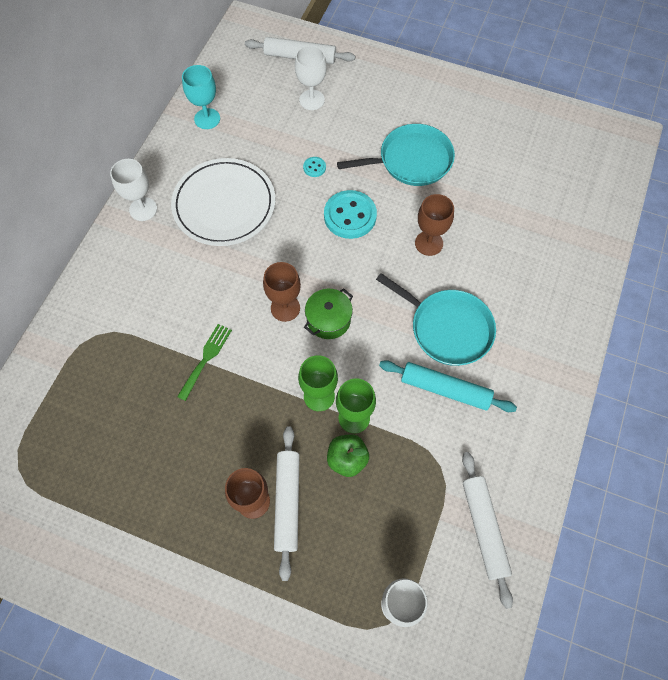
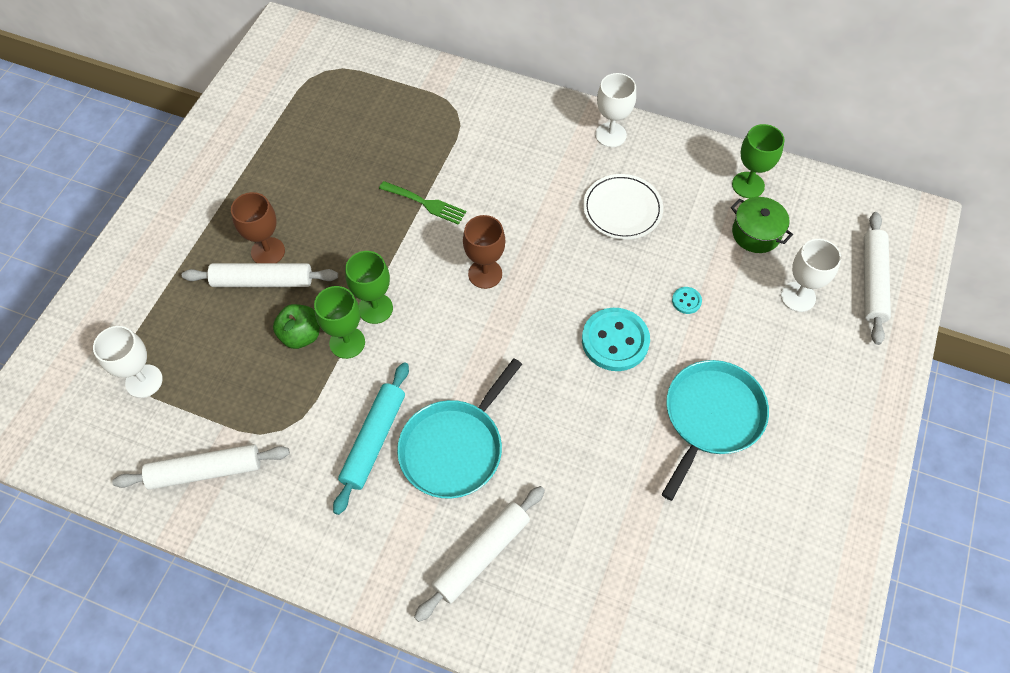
camera: 90 degrees right, 5 degrees down
white plate [171,158,275,246] -> white plate [583,174,663,240], size x0.65
turquoise goblet [182,65,220,129] -> green goblet [732,124,785,198]
green pot [304,288,353,339] -> green pot moved to [731,197,793,253]
turquoise pan [337,124,455,186] -> turquoise pan turned 135 degrees counterclockwise [662,360,769,501]
brown goblet [415,194,454,256] -> none
none -> white rolling pin [414,486,545,622]

